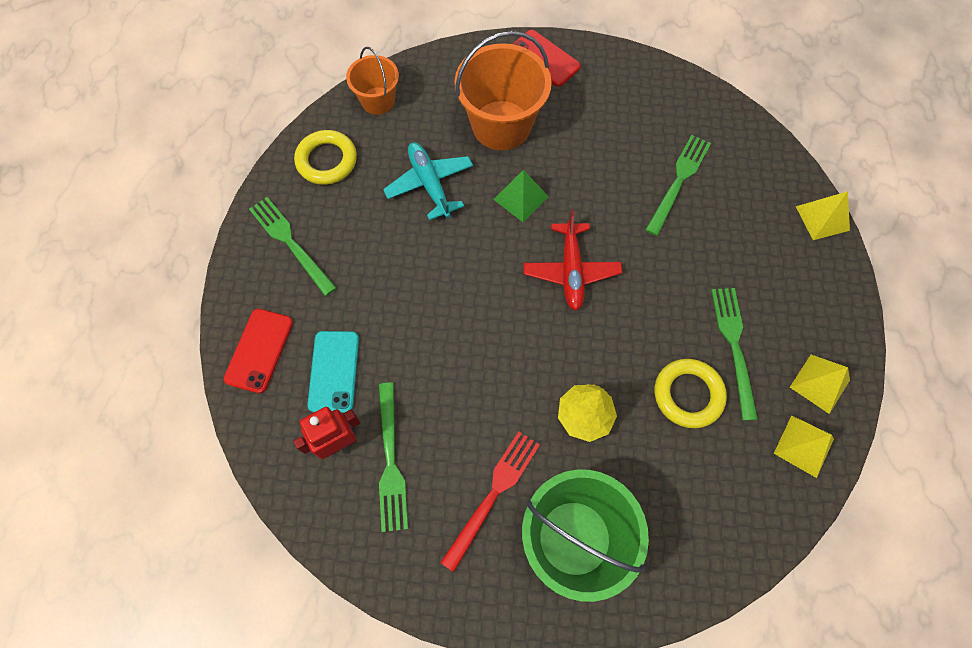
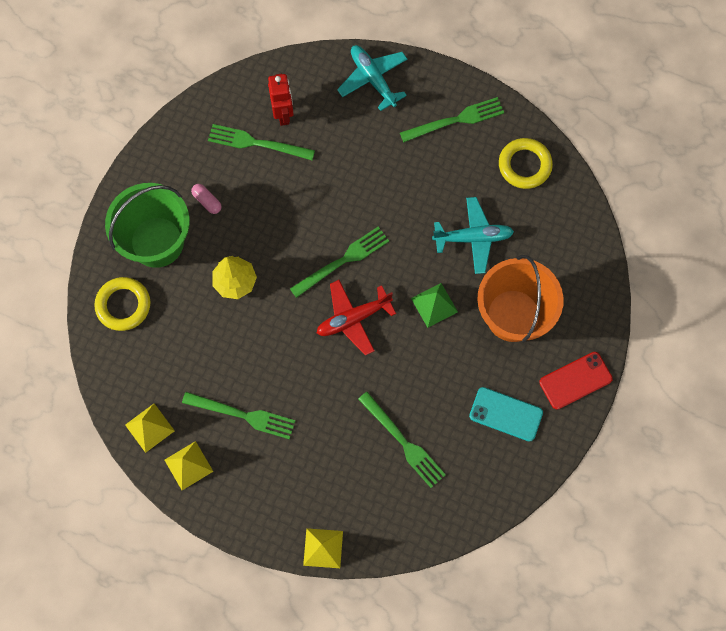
camera: 110 degrees right, 5 degrees up
red phone [224,309,293,394] -> turquoise plane [337,45,407,111]
turquoise phone [307,331,359,413] -> turquoise phone moved to [469,387,543,442]
orange bucket [346,47,399,115] -> none
red fork [440,431,540,572] -> pink capsule [191,184,221,214]
red plane [523,210,622,311] -> red plane turned 45 degrees counterclockwise [317,280,396,355]
yellow ring [655,359,727,428] -> yellow ring moved to [94,277,150,331]
none -> green fork [290,226,389,298]

